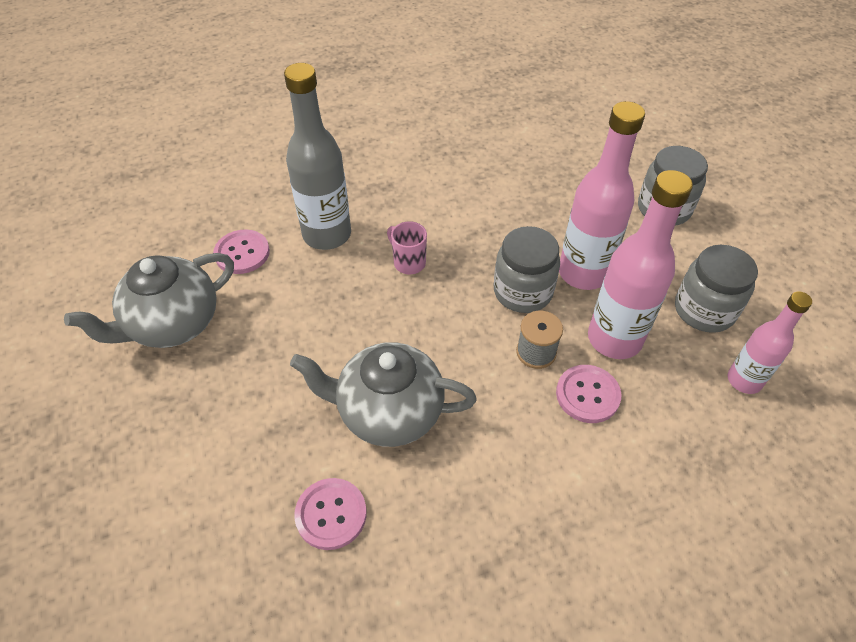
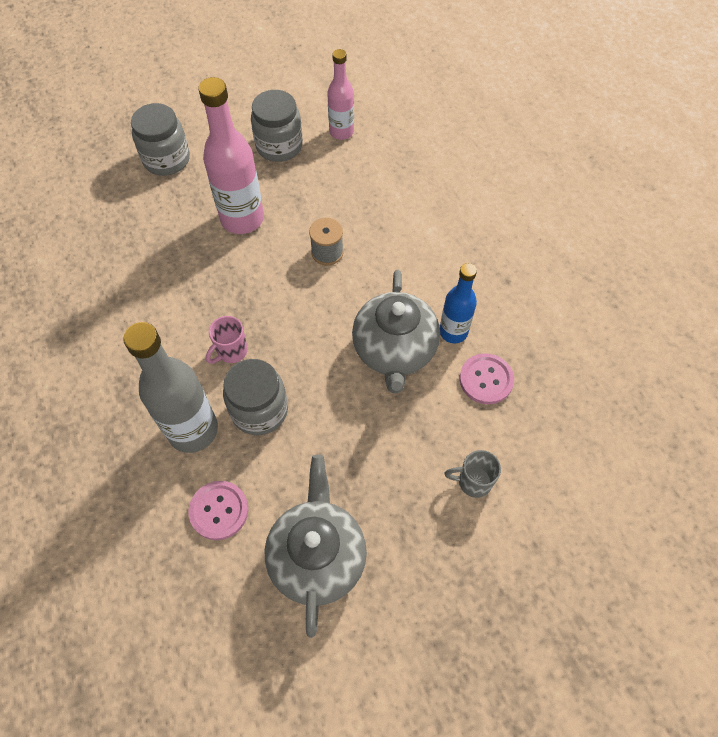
camera: 95 degrees left, 10 degrees up
grey teapot [64,253,234,348] -> grey teapot turned 135 degrees counterclockwise [265,455,367,638]
grey jar [494,226,560,313] -> grey jar moved to [223,359,288,435]
pink button [556,365,622,423] -> none
pink bottle [588,170,693,359] -> none
none -> blue bottle [440,263,477,343]
none -> grey mug [445,450,501,498]

